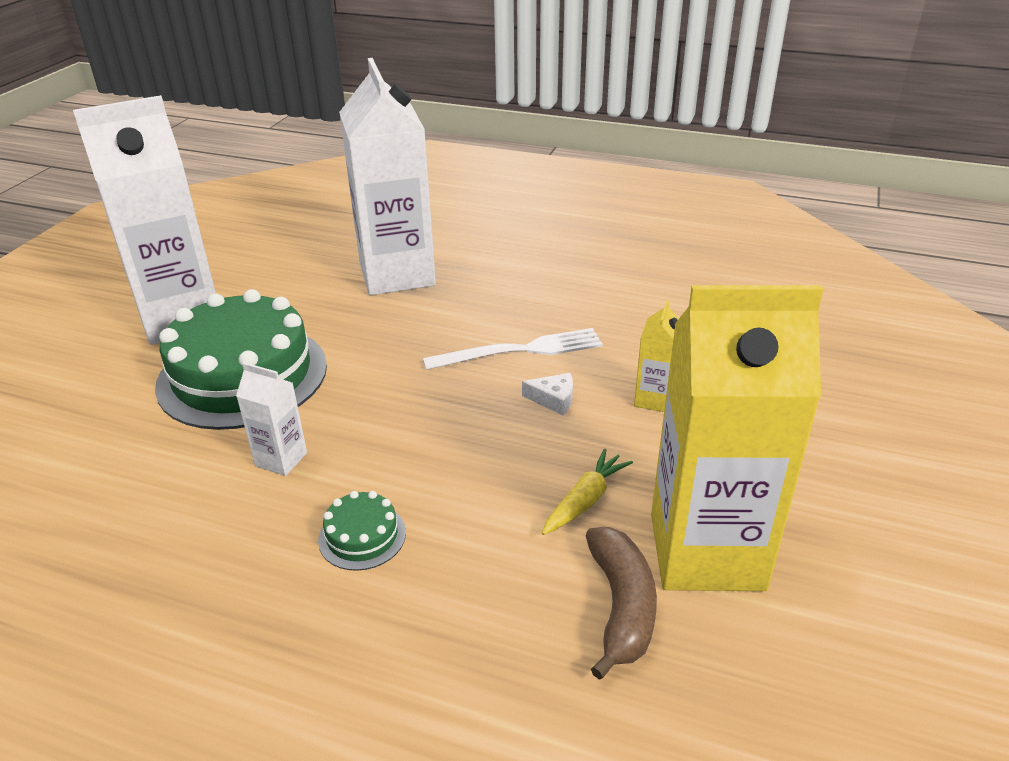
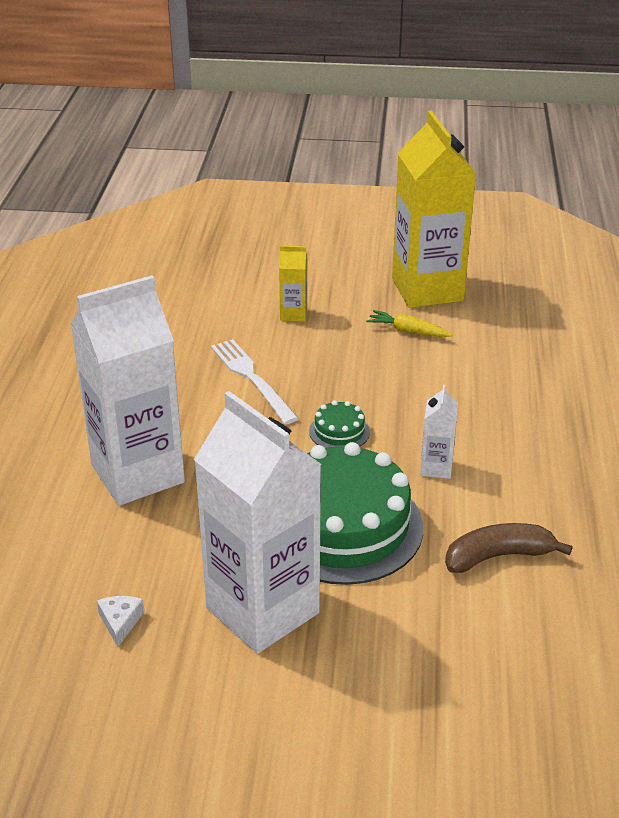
camera: 105 degrees left, 0 degrees up
green cake [318,491,406,571] -> green cake moved to [309,400,370,448]
white cheese [522,373,573,415] -> white cheese moved to [97,596,145,647]
brown banana [586,527,657,680] -> brown banana moved to [445,523,573,573]

